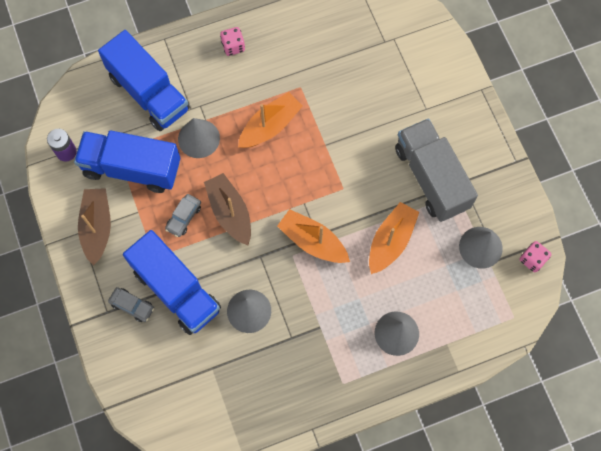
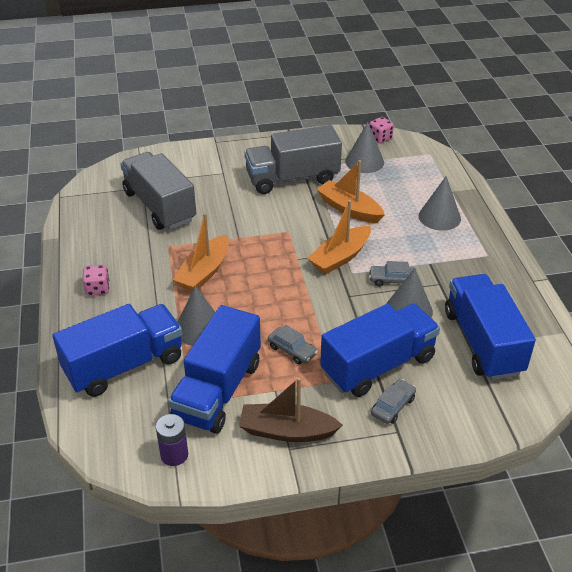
camera: 80 degrees left, 30 degrees down
brown boat [204,173,251,245] -> none
orange boat [238,92,303,148] -> orange boat turned 120 degrees counterclockwise [173,213,229,291]
none -> grey truck [120,152,196,230]
none -> grey car [369,261,414,286]
none -> blue truck [445,274,536,380]

